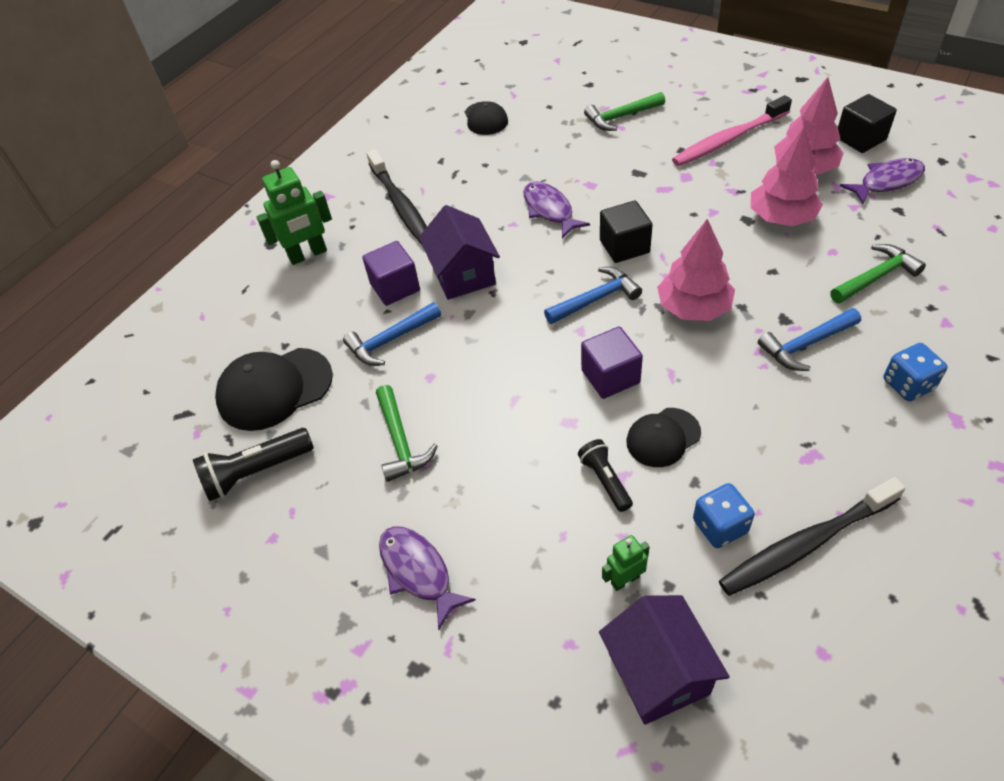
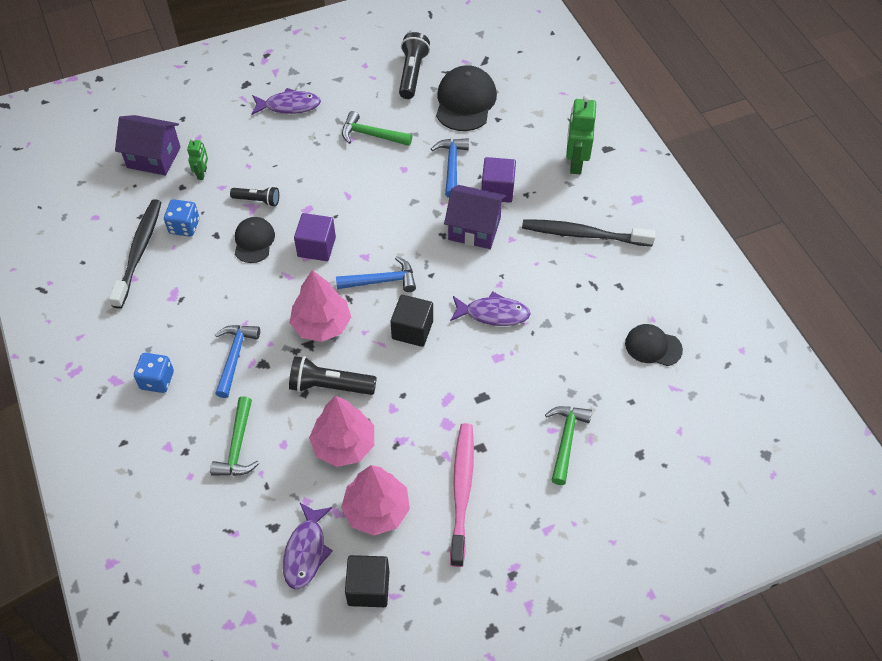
camera: 120 degrees right, 5 degrees up
blue hammer [544,267,642,324] -> blue hammer turned 105 degrees counterclockwise [336,256,416,292]
none -> black flashlight [289,356,377,395]

